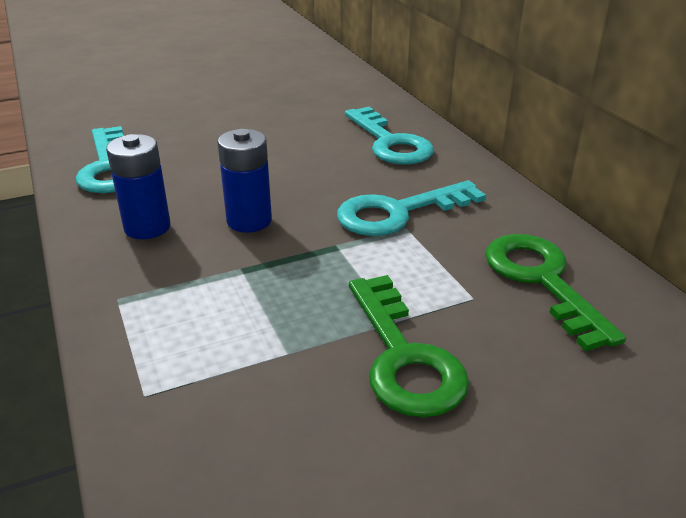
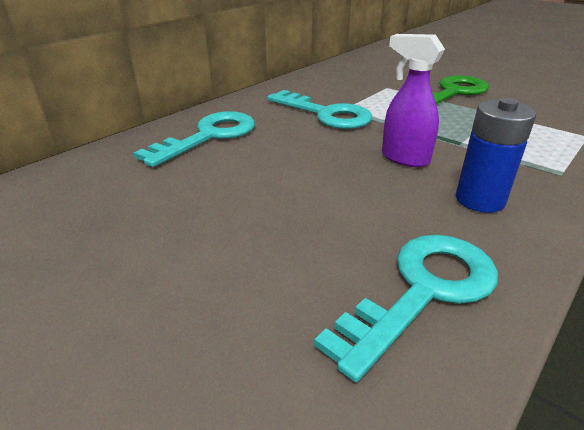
camera: 115 degrees left, 0 degrees up
blue battery [218,129,272,233] -> purple spray bottle [382,34,445,167]
green key [485,234,626,351] -> none

